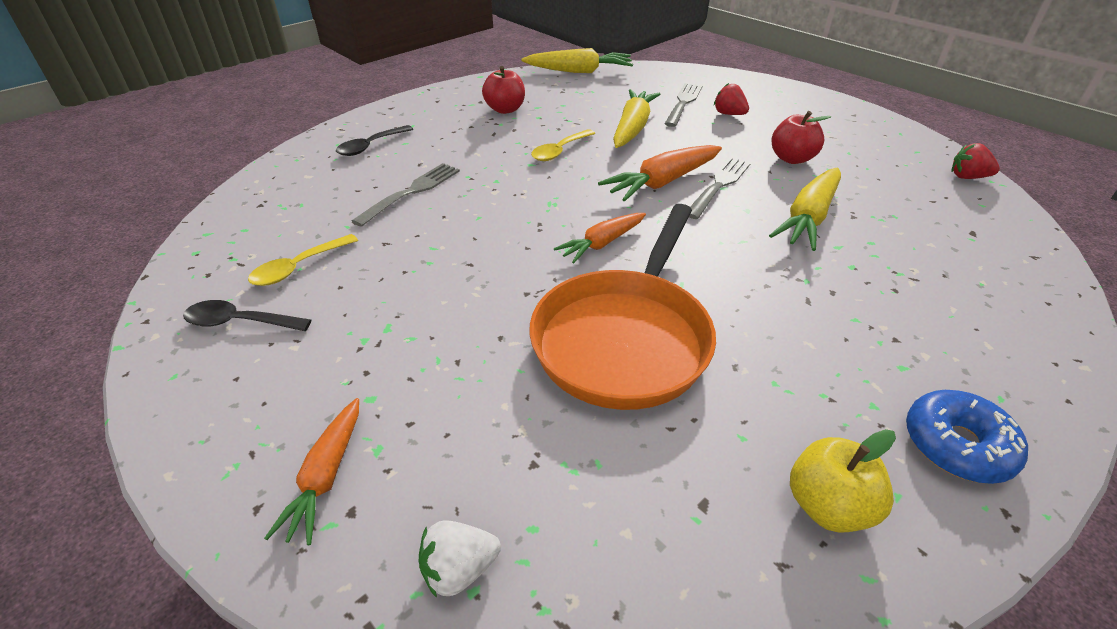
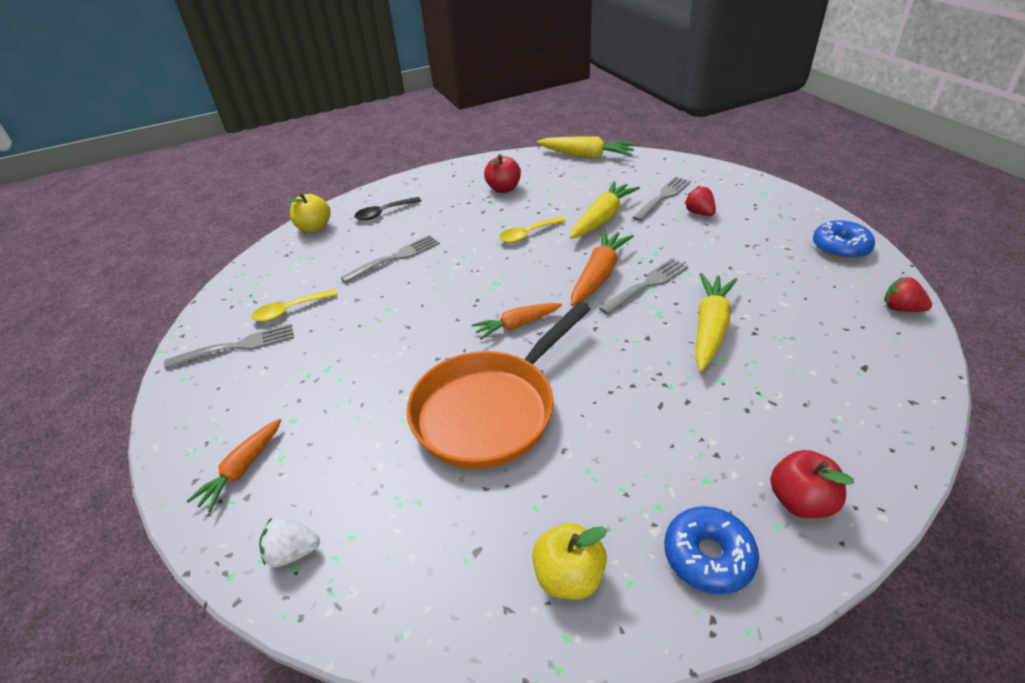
camera: 20 degrees right, 0 degrees up
black spoon [183,300,311,331] -> grey fork [164,324,294,369]
orange carrot [598,145,722,202] -> orange carrot turned 135 degrees clockwise [571,229,634,306]
yellow carrot [769,168,841,251] -> yellow carrot turned 150 degrees clockwise [695,273,737,371]
red apple [772,111,831,164] -> red apple moved to [770,450,854,518]
none -> yellow apple [287,193,331,232]
none -> blue donut [813,220,875,260]

